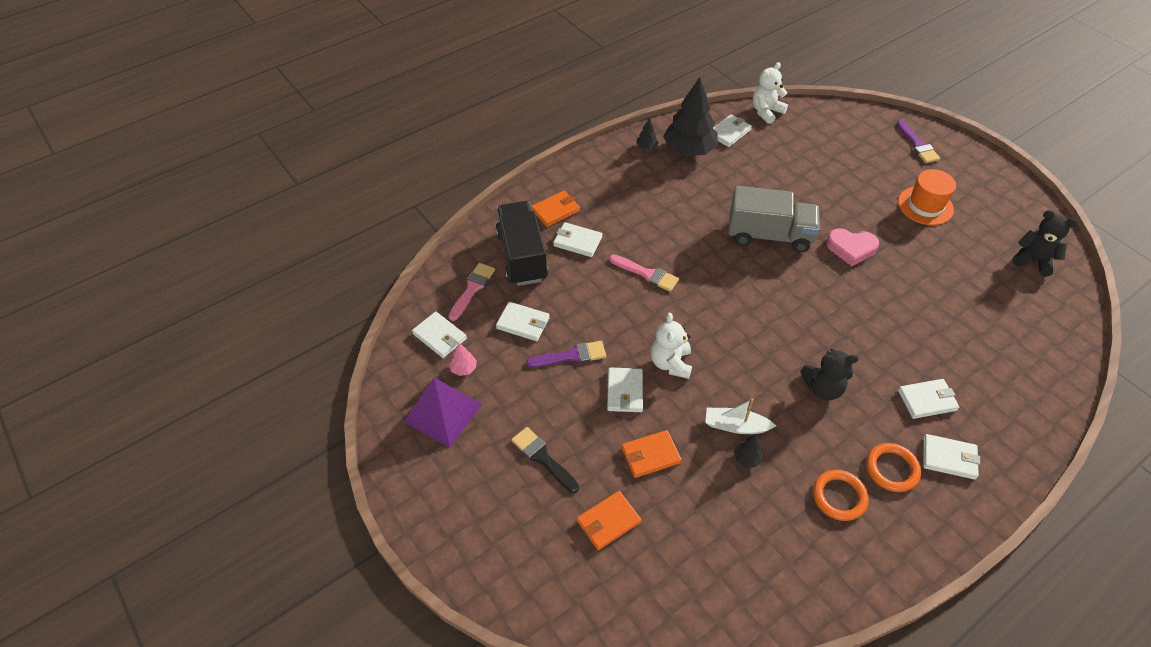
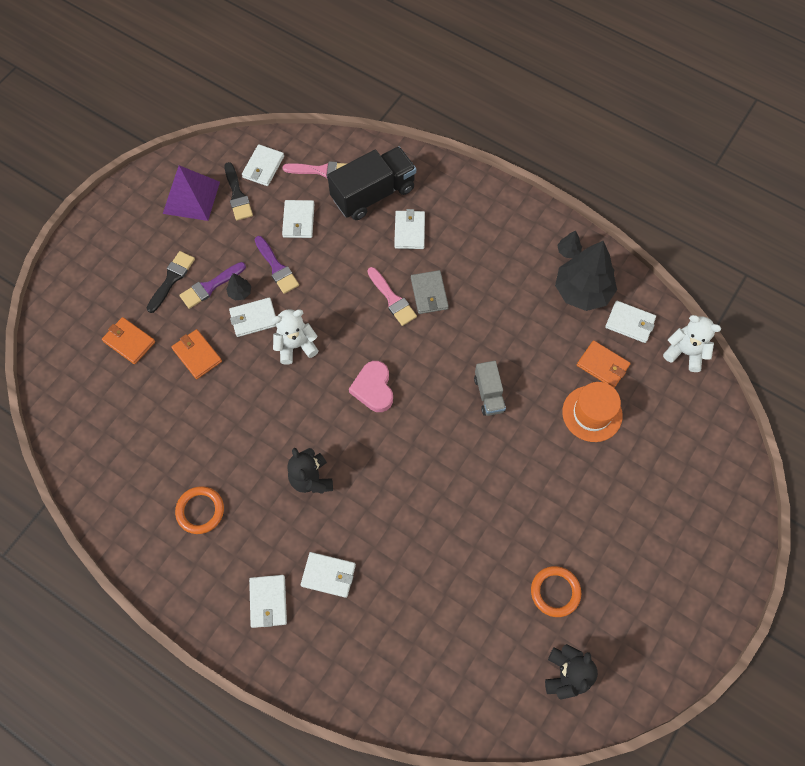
camera: 70 degrees right, 15 degrees up
pink tree [449,343,477,376] -> black brush [225,162,253,221]
orange wallet [531,191,580,227] -> orange wallet moved to [577,340,631,388]
pink brush [609,255,679,292] -> pink brush turned 45 degrees counterclockwise [367,267,417,326]
white boat [705,399,776,434] -> none
grey truck [728,186,820,252] -> grey truck [474,361,506,416], size x0.54
black tree [734,435,764,468] -> black tree moved to [226,273,251,300]
pink heart [826,228,879,266] -> pink heart moved to [349,361,393,412]
orange ring [866,443,921,492] -> orange ring moved to [531,566,581,617]
purple brush [896,120,940,163] -> purple brush moved to [179,262,246,309]
orange hat [898,169,956,225] -> orange hat moved to [562,382,623,442]
white wallet [898,379,959,419] -> white wallet turned 45 degrees counterclockwise [301,552,356,598]
none -> grey wallet [411,270,449,314]

